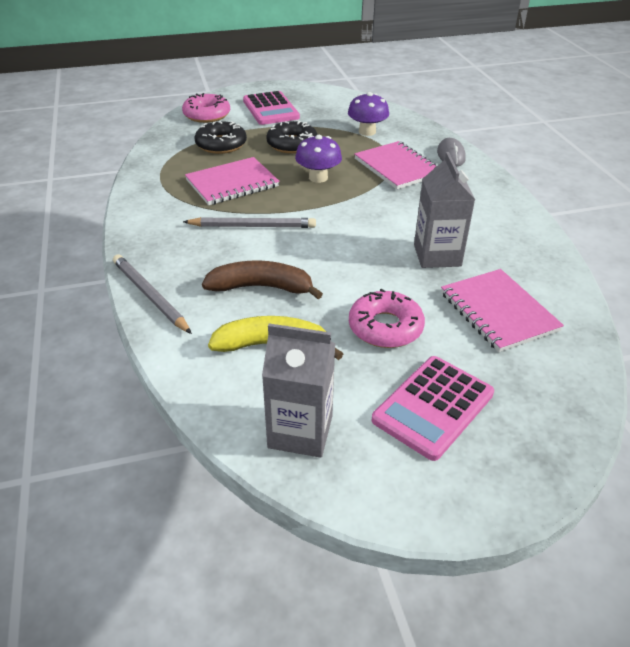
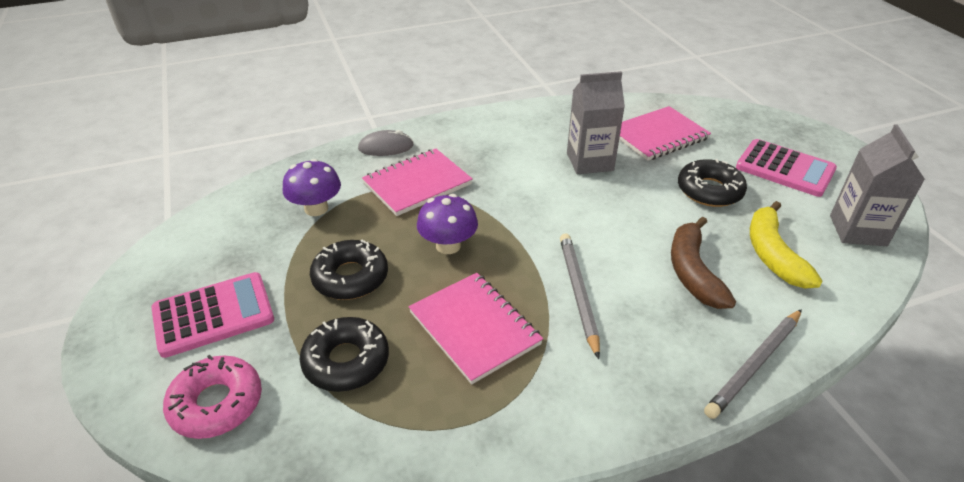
camera: 95 degrees left, 0 degrees up
pink donut [349,288,425,348] -> black donut [678,159,747,207]

